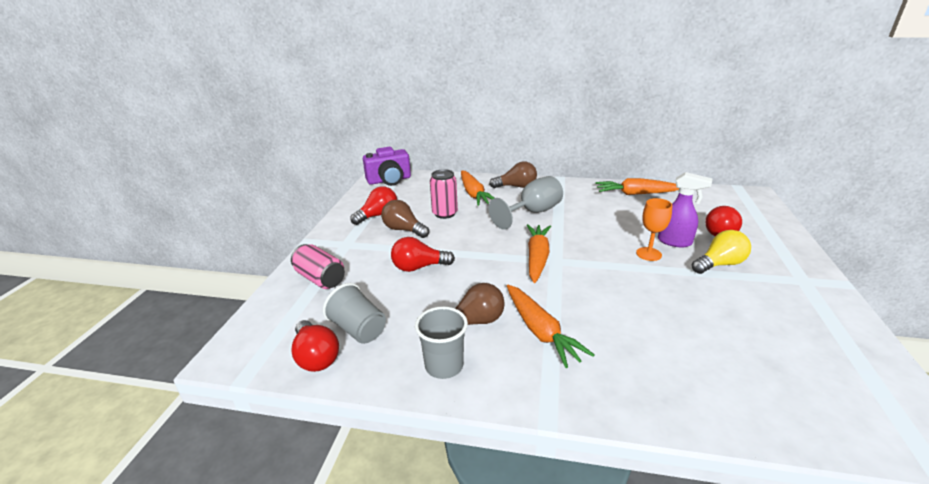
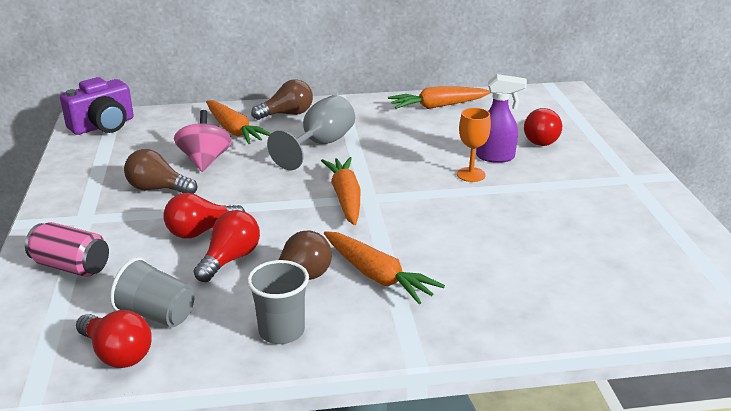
camera: 20 degrees left, 0 degrees up
red light bulb [350,186,397,225] -> red light bulb moved to [194,210,260,282]
pink can [430,169,458,219] -> pink spinning top [174,110,232,172]
yellow light bulb [692,230,751,274] -> none

